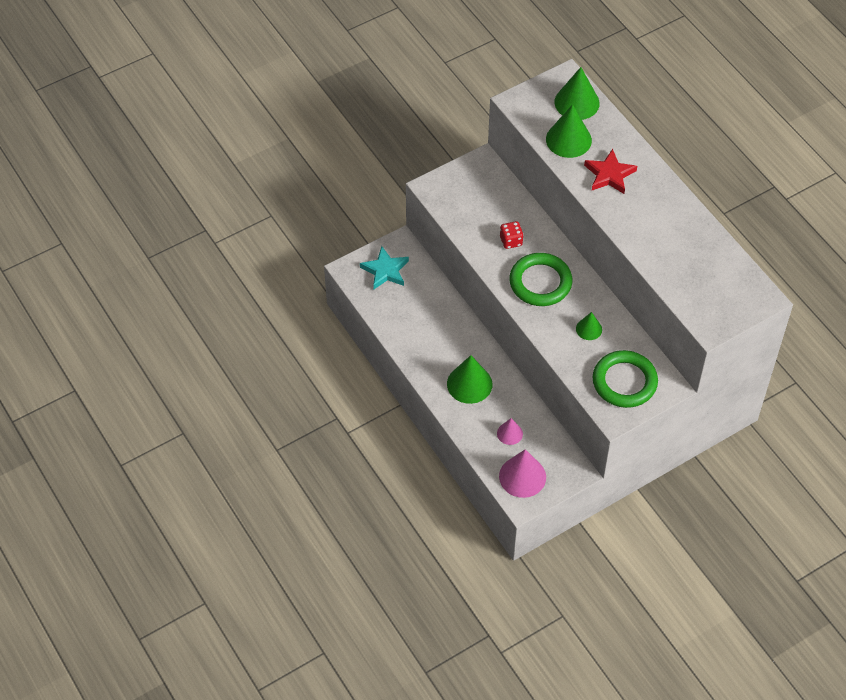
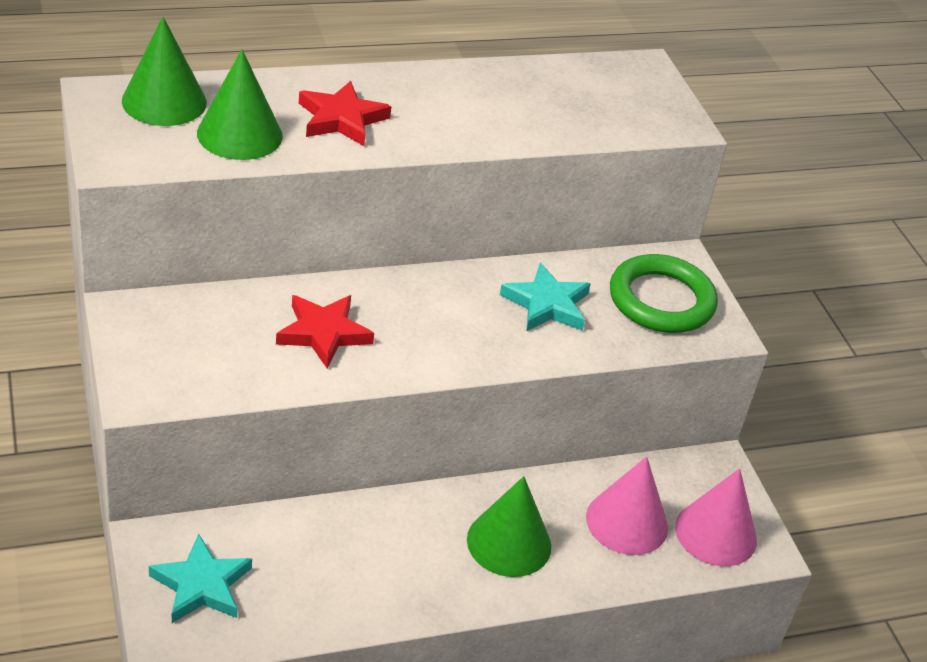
camera: 80 degrees left, 15 degrees down
pink cone [497,418,523,445] -> pink cone [586,456,668,555], size x1.78
red dice [500,221,523,249] -> red star [276,295,374,368]
green ring [509,253,572,306] -> none
green cone [576,312,602,340] -> turquoise star [500,263,590,331]

